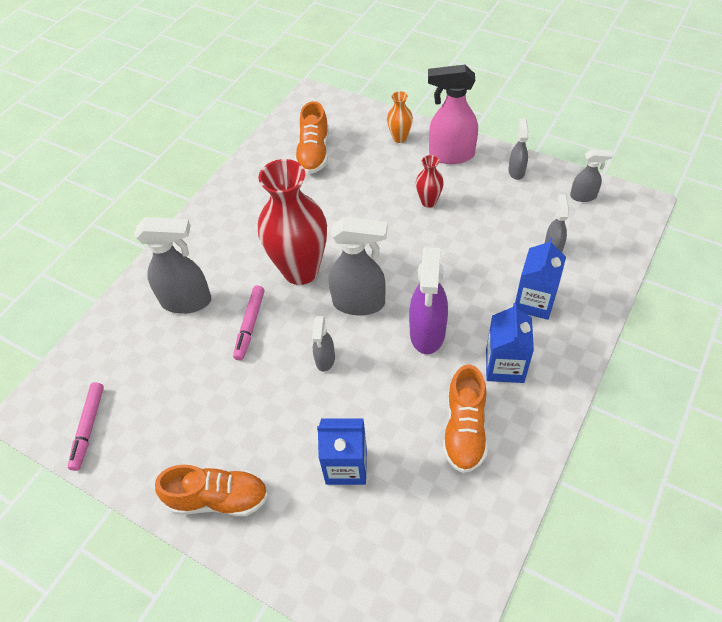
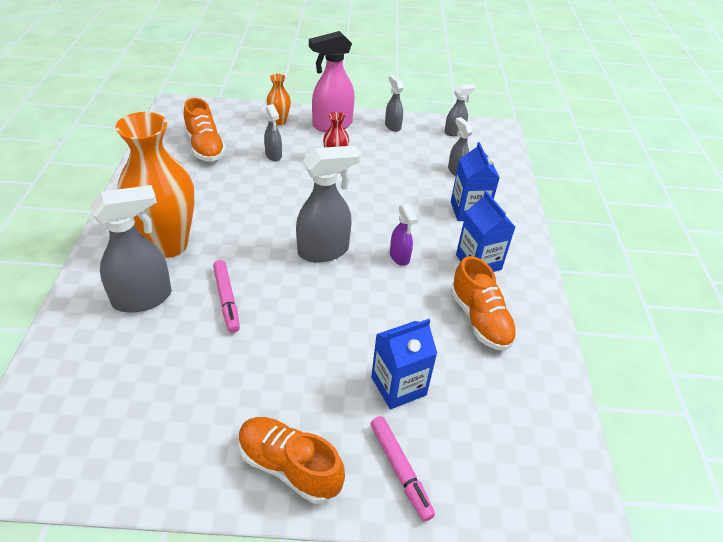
camera: 35 degrees left, 10 degrees down
pink marker [68,382,104,471] -> pink marker moved to [370,416,435,522]
orange shoe [155,465,268,516] -> orange shoe turned 120 degrees counterclockwise [238,417,345,504]
red vase [258,159,327,285] -> none
grey spray bottle [312,316,335,372] -> grey spray bottle moved to [264,104,282,161]
purple spray bottle [409,246,448,354] -> purple spray bottle [390,204,418,266], size x0.54
none -> orange vase [115,112,194,258]

